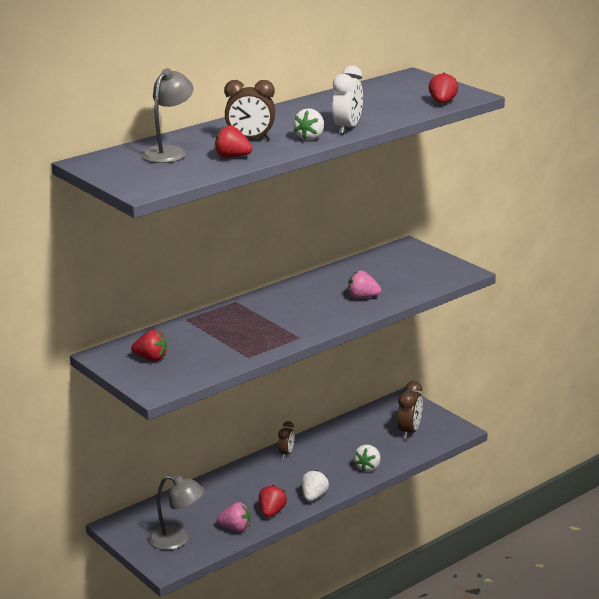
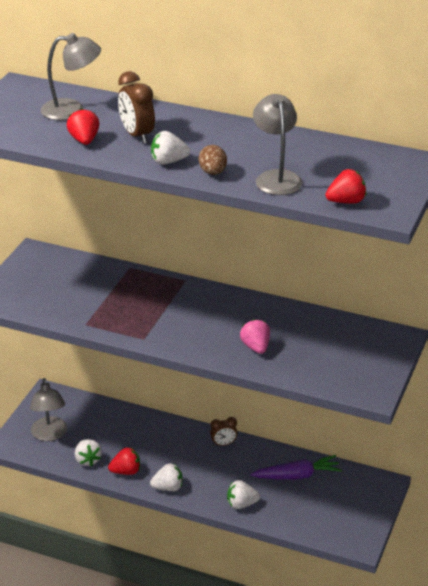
camera: 60 degrees right, 10 degrees up
red strawberry [131,330,167,361] -> none
pink strawberry [217,502,250,532] -> white strawberry [75,439,102,466]
white clock [332,66,363,134] -> brown egg [199,145,227,175]
brown clock [397,381,423,439] -> none
none -> purple carrot [251,455,342,480]
none -> grey lamp [253,94,303,195]

